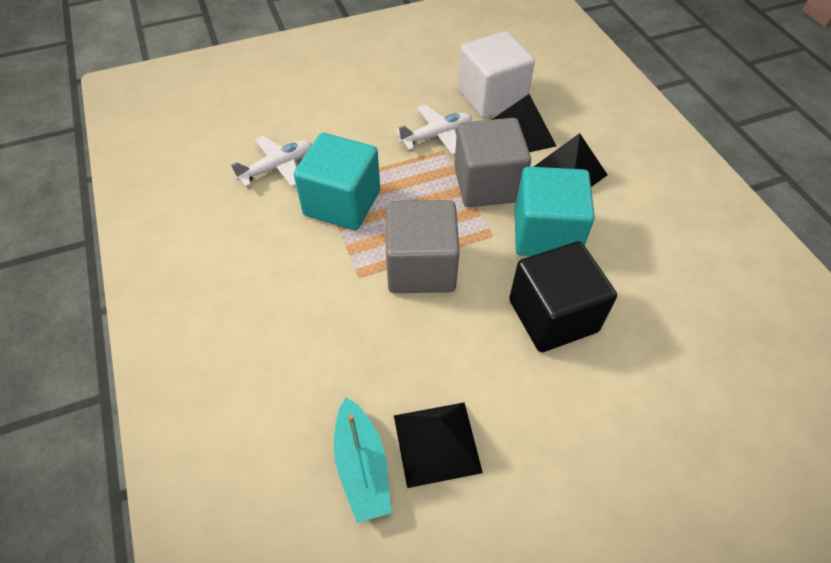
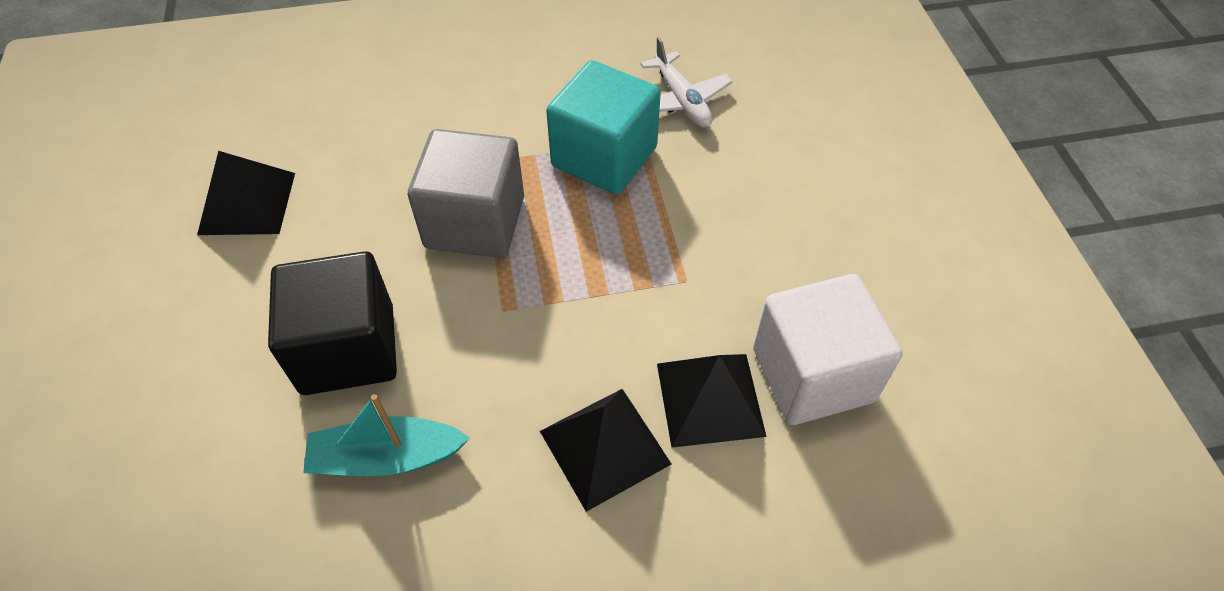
camera: 100 degrees right, 0 degrees up
turquoise boat [334,397,391,523] -> turquoise boat moved to [303,394,470,476]
white plane [396,105,472,155] -> none
grey cube [454,118,531,207] -> none
turquoise cube [515,166,595,256] -> none

